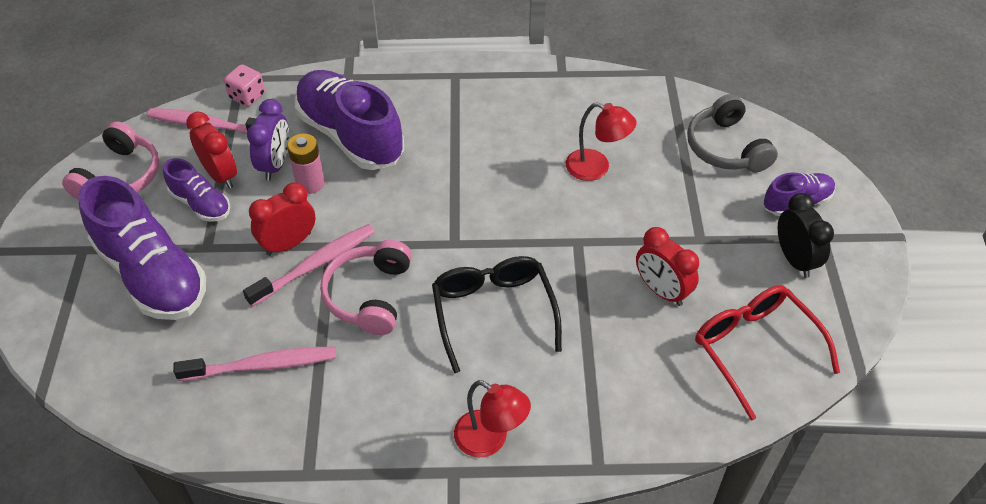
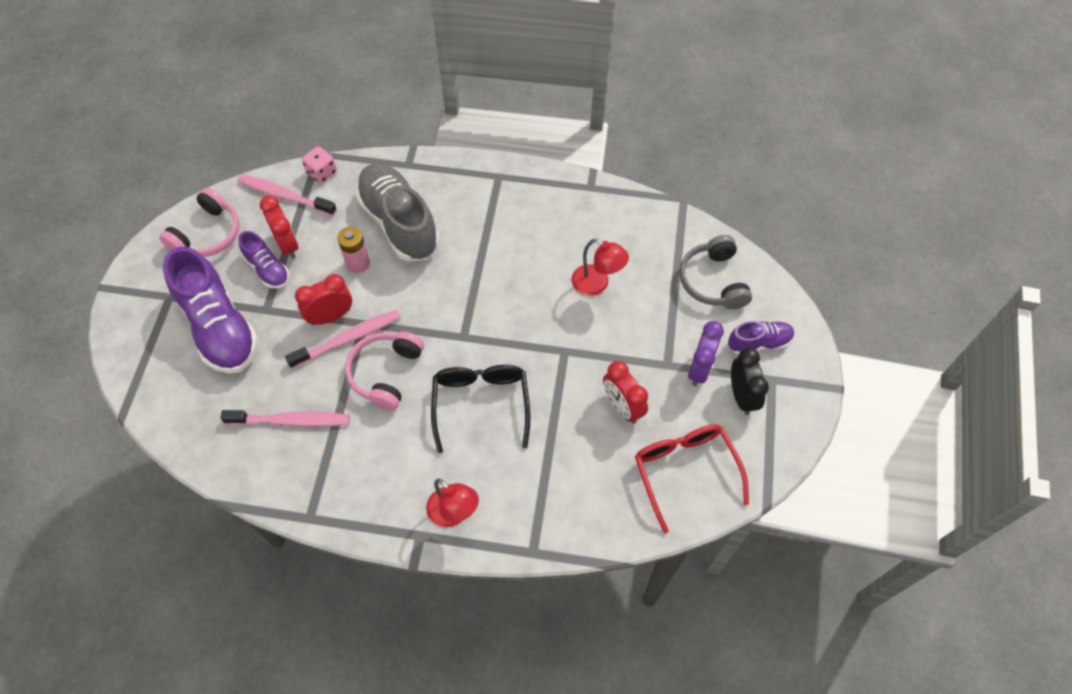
camera: 10 degrees right, 10 degrees up
purple clock [247,99,289,181] -> purple clock moved to [688,321,724,386]
purple shoe [295,70,404,170] -> grey shoe [355,163,440,262]

